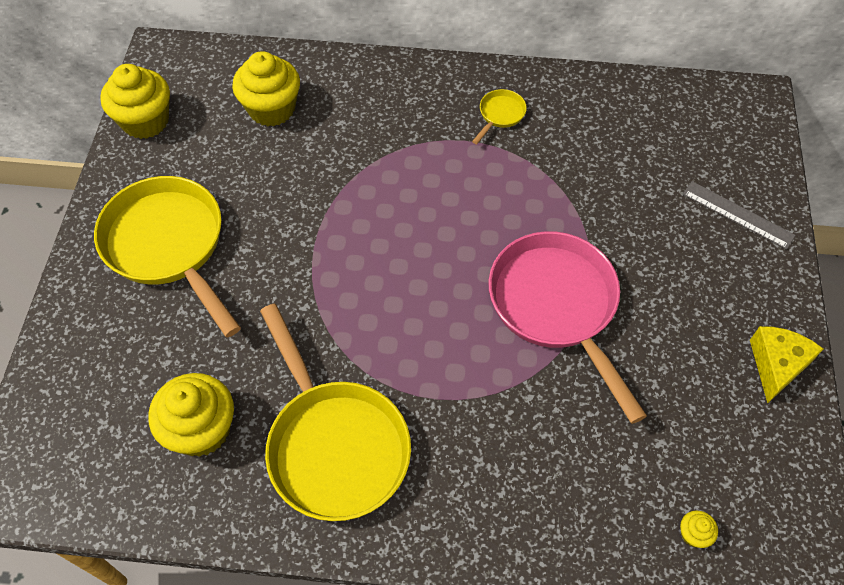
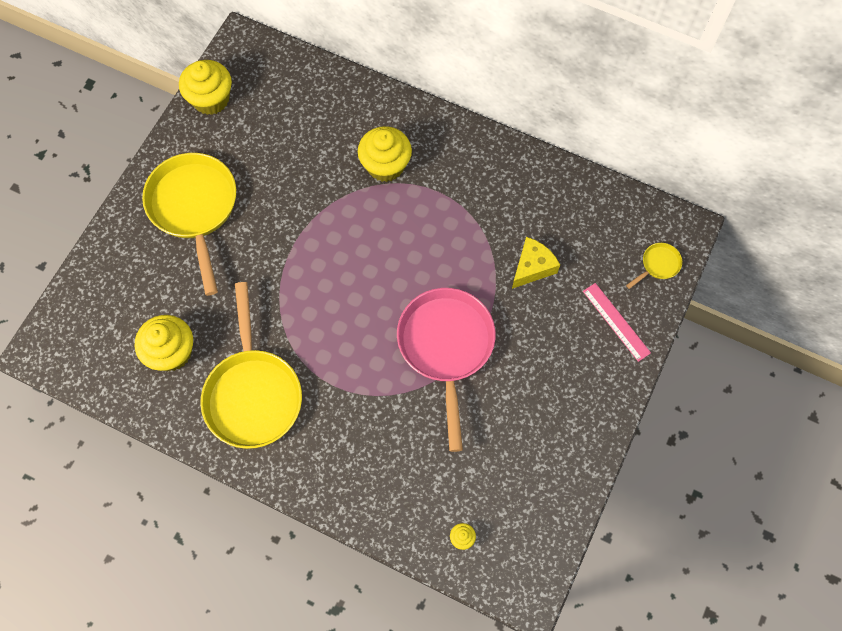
camera: 20 degrees right, 10 degrees up
yellow cupcake [232,51,300,127] -> yellow cupcake moved to [358,126,412,182]
yellow pan [472,89,527,144] -> yellow pan moved to [626,243,682,289]
grey ruler [683,181,795,250] -> pink ruler [583,283,651,362]
yellow cheese [750,326,823,403] -> yellow cheese moved to [512,237,560,289]

